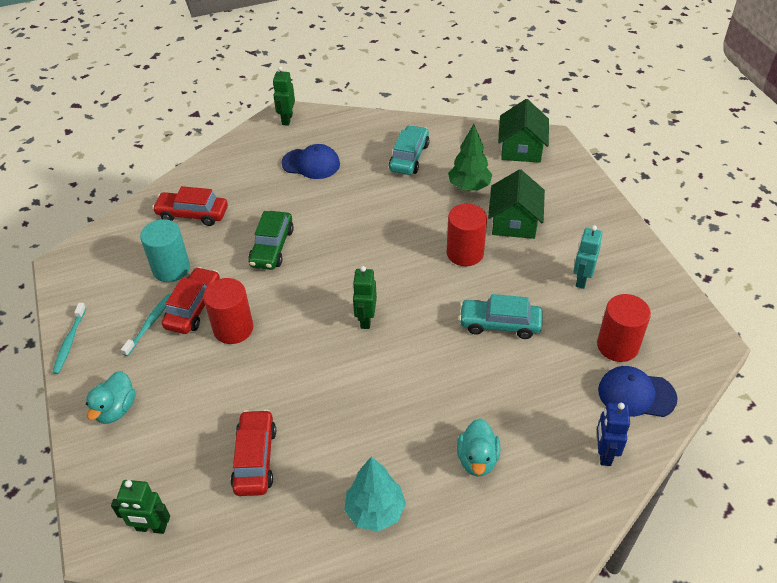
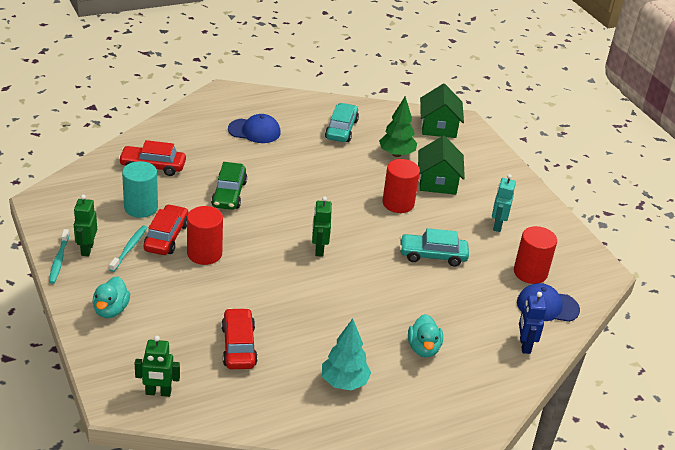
camera: 10 degrees left, 10 degrees down
green robot [273,66,295,126] -> green robot moved to [74,194,97,256]

